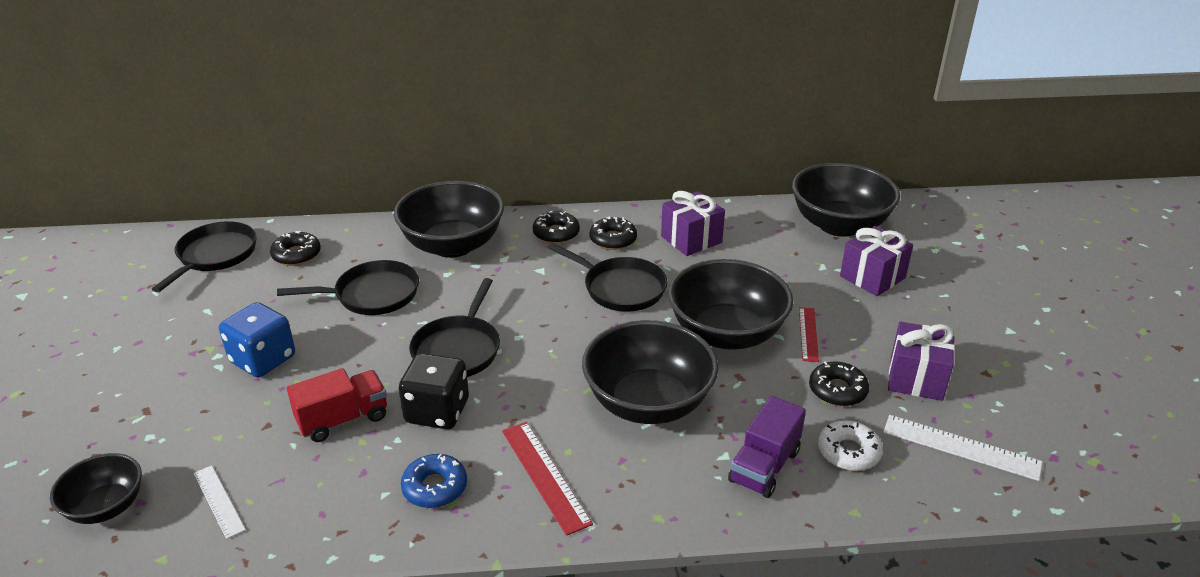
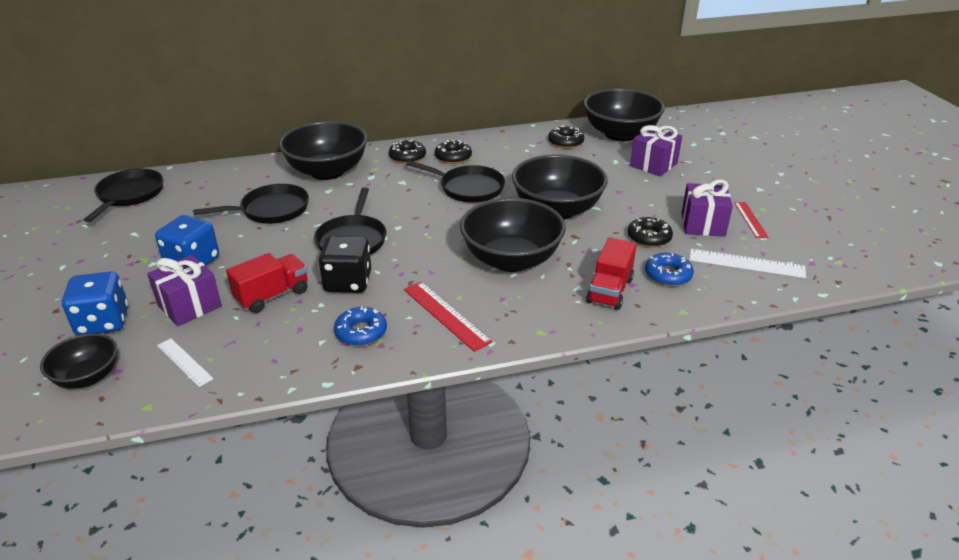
camera: 10 degrees left, 0 degrees up
black donut [270,231,321,266] -> black donut moved to [548,125,584,149]
purple gift [661,191,725,256] -> purple gift moved to [147,255,222,326]
purple truck [728,396,806,498] -> red truck [586,238,636,310]
red ruler [799,307,819,362] -> red ruler moved to [734,202,769,238]
white donut [818,420,883,471] -> blue donut [645,253,694,286]
none -> blue dice [62,271,128,335]

